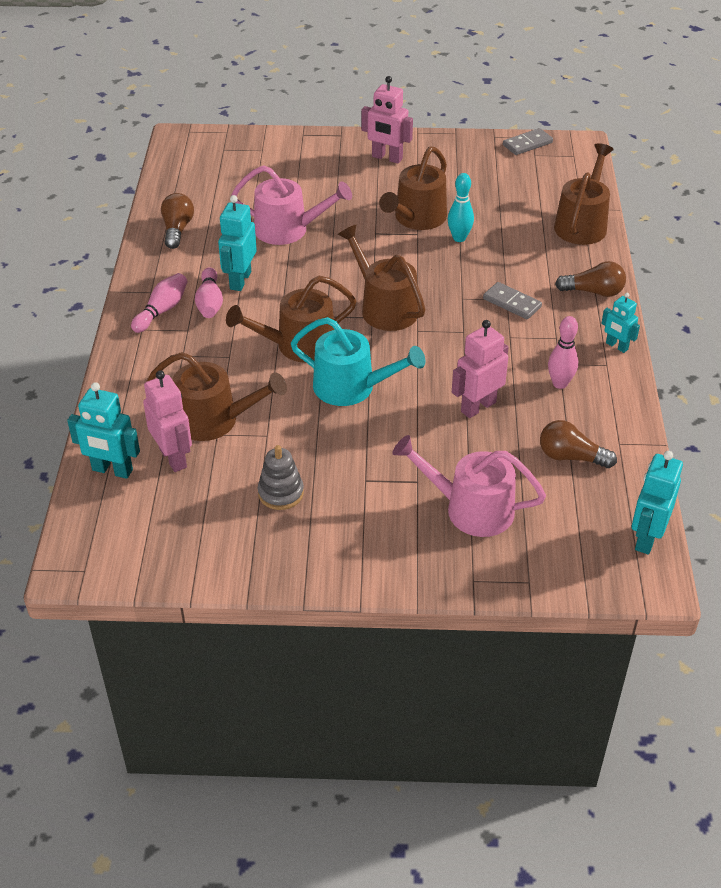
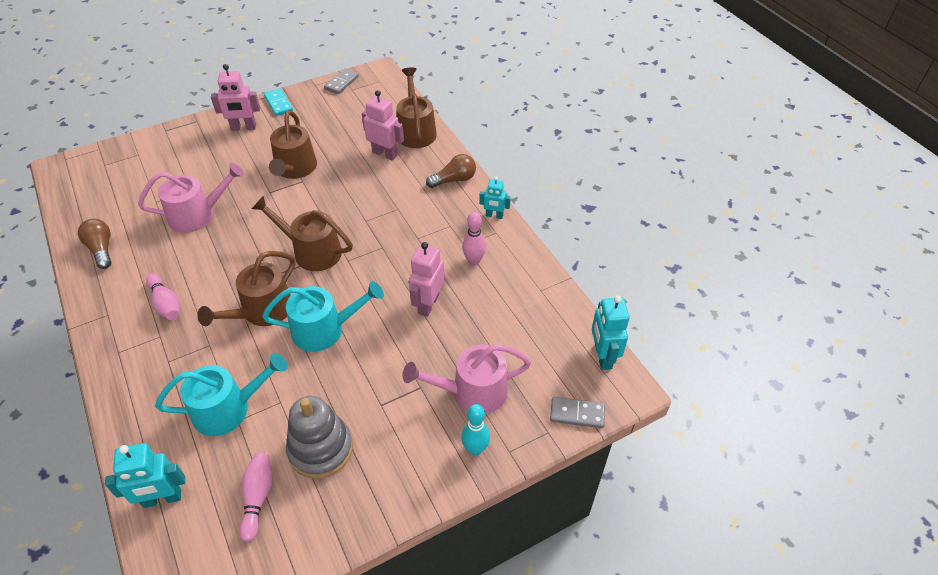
camera: 30 degrees left, 5 degrees up
pink bowling pin [131,273,187,333] -> pink bowling pin moved to [239,453,273,542]
pink robot [143,370,192,472] -> pink robot moved to [362,90,404,161]
brown watering can [146,352,287,441] -> turquoise watering can [155,353,288,436]
turquoise robot [218,195,257,291] -> none
grey stacking toy [258,445,304,510] -> grey stacking toy [286,396,353,479], size x1.61
turquoise bowling pin [448,173,474,242] -> turquoise bowling pin moved to [461,404,490,455]
grey domino [483,282,542,319] -> grey domino moved to [550,397,605,428]
brown light bulb [540,420,617,468] -> none
none -> turquoise domino [264,88,293,116]

